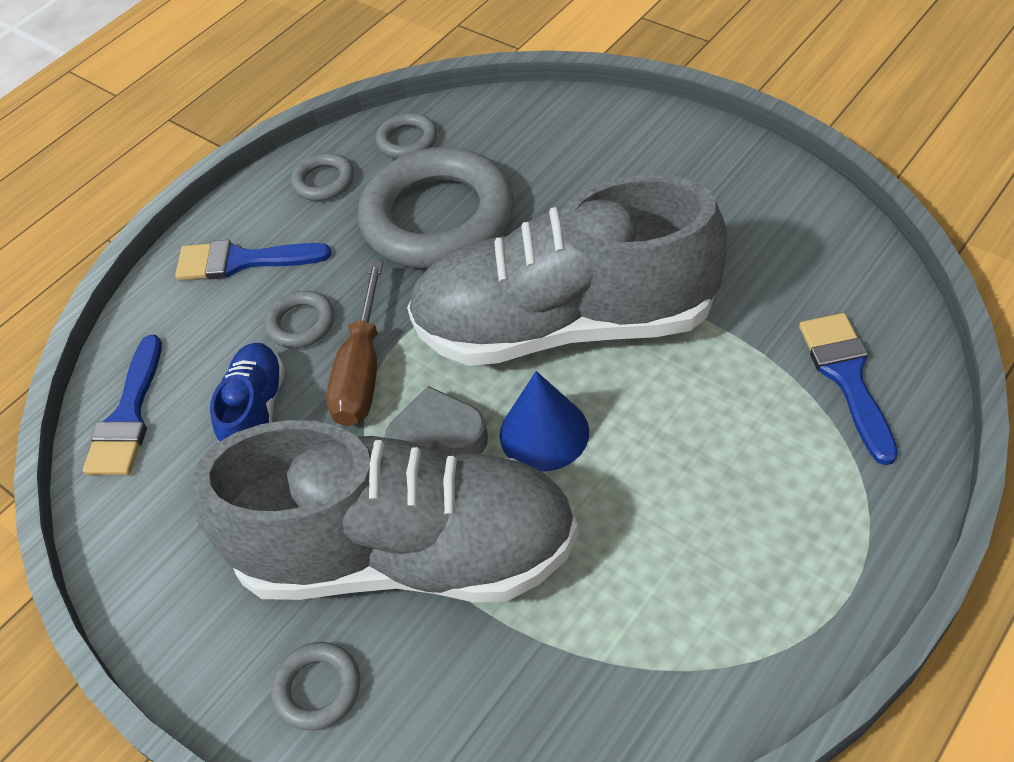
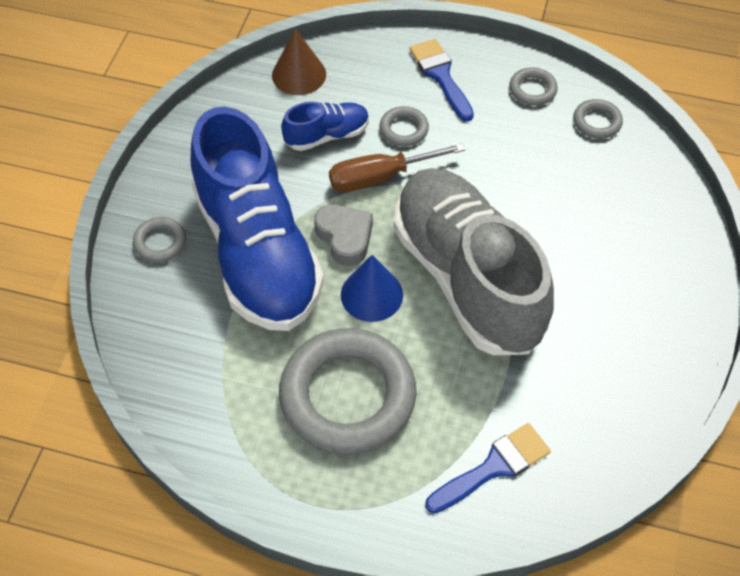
camera: 60 degrees right, 5 degrees up
blue brush [83,335,162,475] -> brown cone [272,29,326,95]
grey shoe [193,420,578,602] -> blue shoe [191,106,324,331]
grey ring [358,147,514,269] -> grey ring moved to [279,328,416,455]

